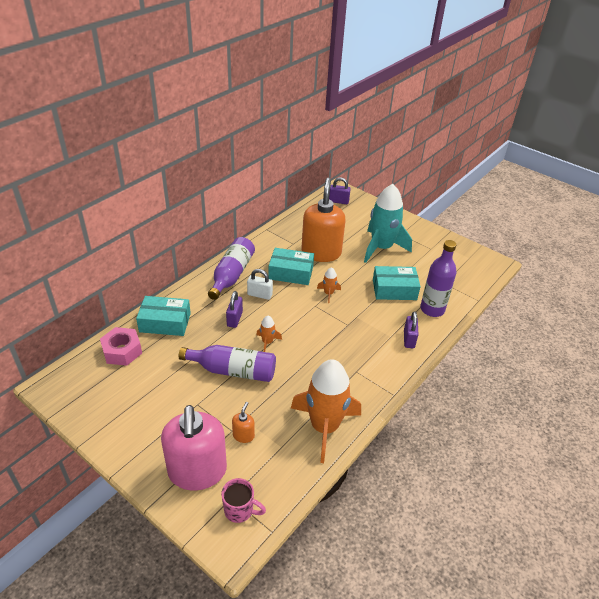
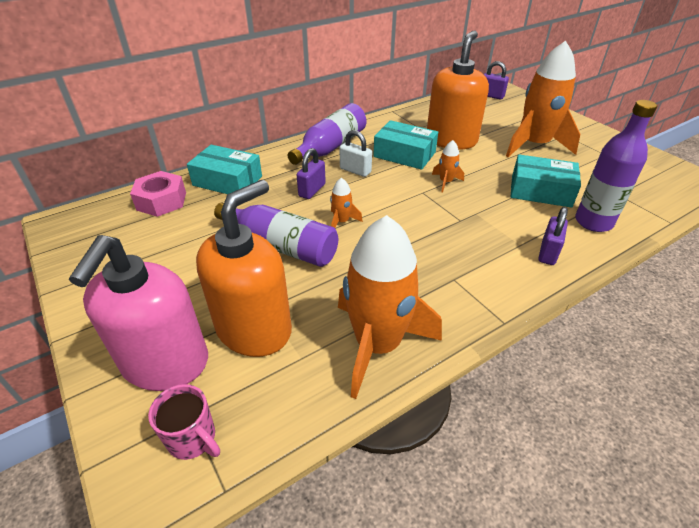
camera: 20 degrees right, 0 degrees up
orange soap dispenser [232,402,255,443] -> orange soap dispenser [196,180,292,357], size x2.46
turquoise rocket [364,184,412,263] -> orange rocket [506,41,580,157]

